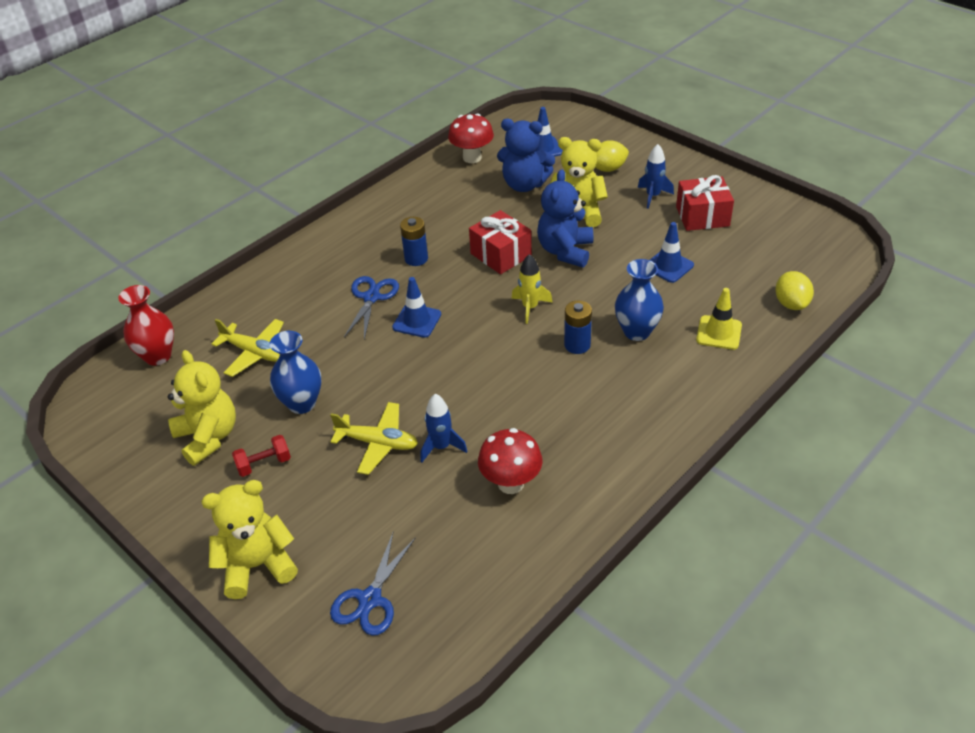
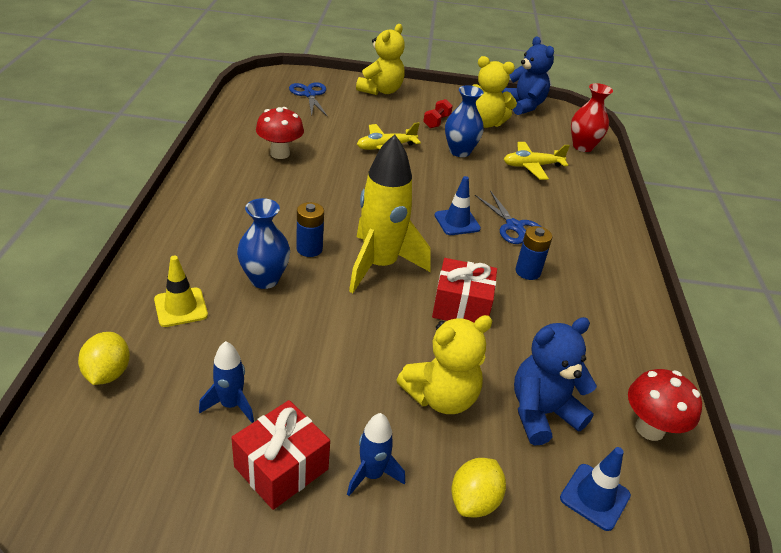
camera: 135 degrees right, 5 degrees down
blue rocket [420,394,467,462] -> blue rocket moved to [199,341,254,423]
yellow rocket [511,254,553,324] -> yellow rocket [349,134,431,293], size x2.05
blue teddy bear [537,169,593,267] -> blue teddy bear moved to [501,36,554,115]
blue traffic cone [650,222,694,283] -> none
yellow lemon [775,271,814,310] -> yellow lemon turned 45 degrees clockwise [78,332,130,385]

